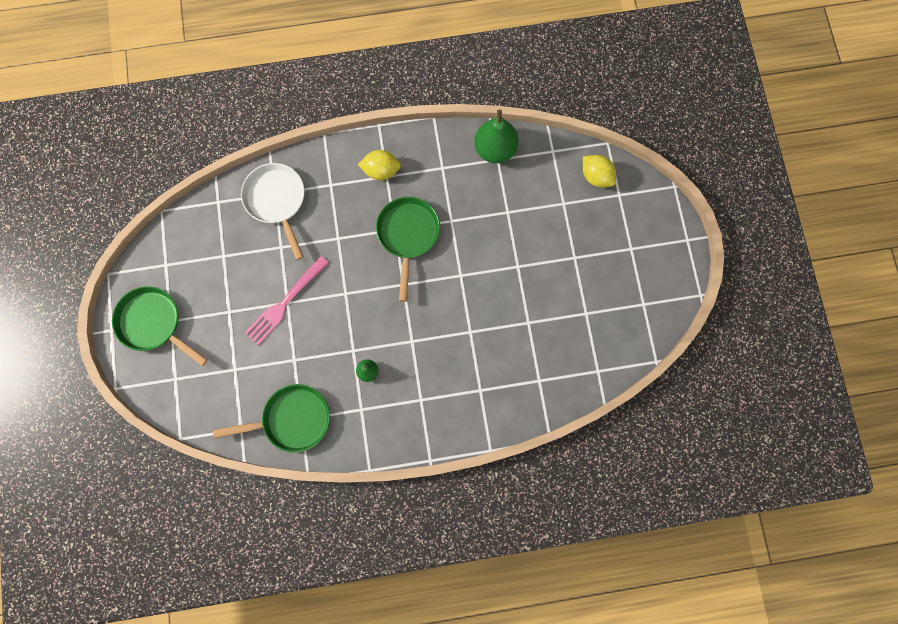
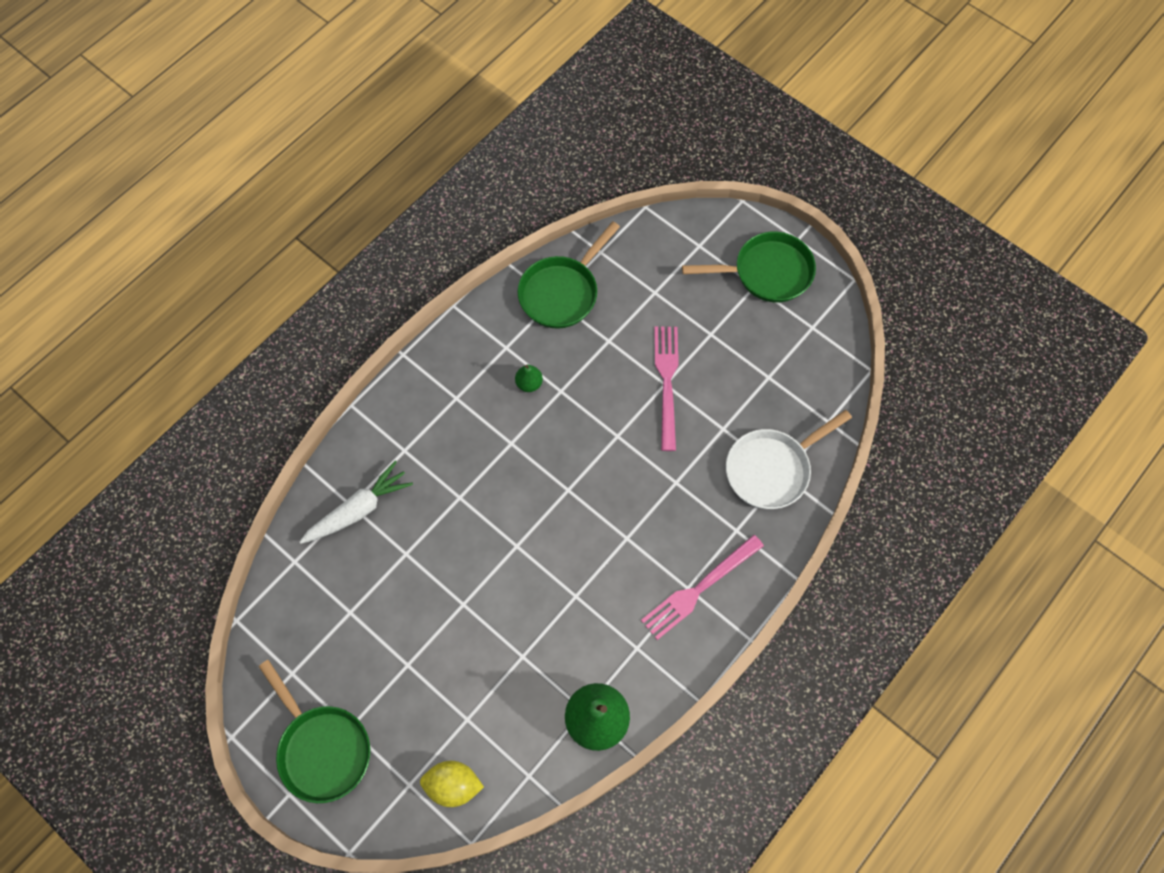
camera: 140 degrees right, 10 degrees down
white pan [241,163,304,260] -> white pan turned 120 degrees clockwise [726,410,852,509]
yellow lemon [358,150,401,180] -> pink fork [641,535,764,640]
green pan [376,197,440,302] -> green pan moved to [259,660,370,803]
none -> white carrot [299,461,413,544]

